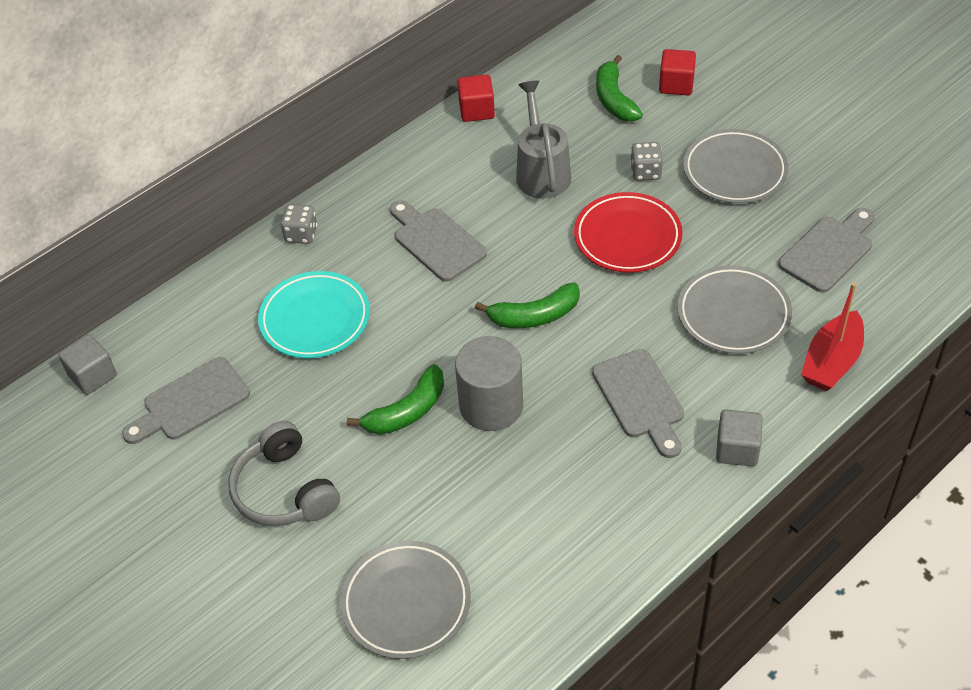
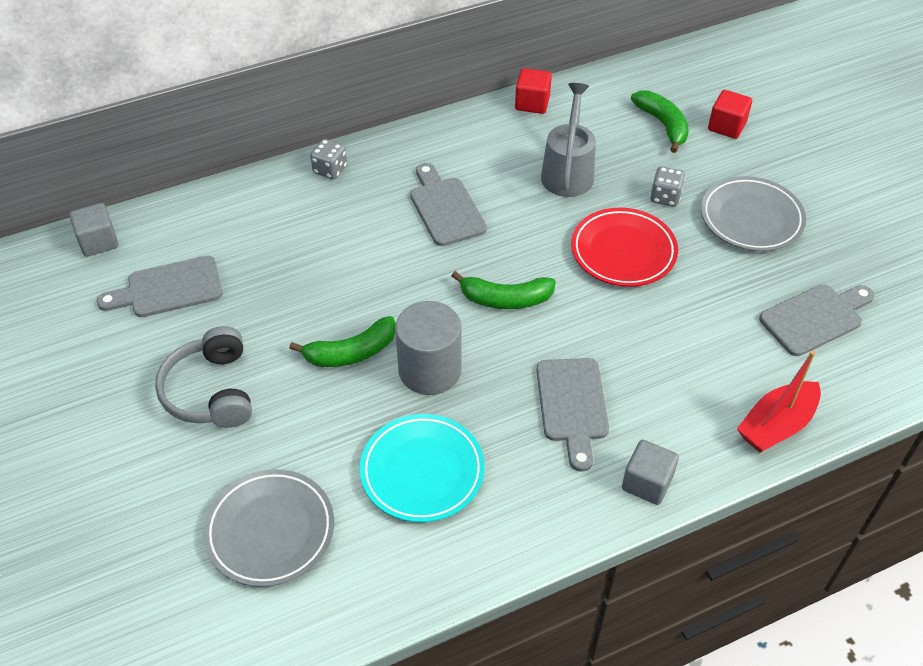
camera: 15 degrees right, 0 degrees up
turquoise plate [258,271,370,358] -> turquoise plate moved to [360,414,485,523]
green banana [596,55,643,122] -> green banana turned 150 degrees clockwise [631,90,689,153]
grey plate [677,265,792,354] -> none

